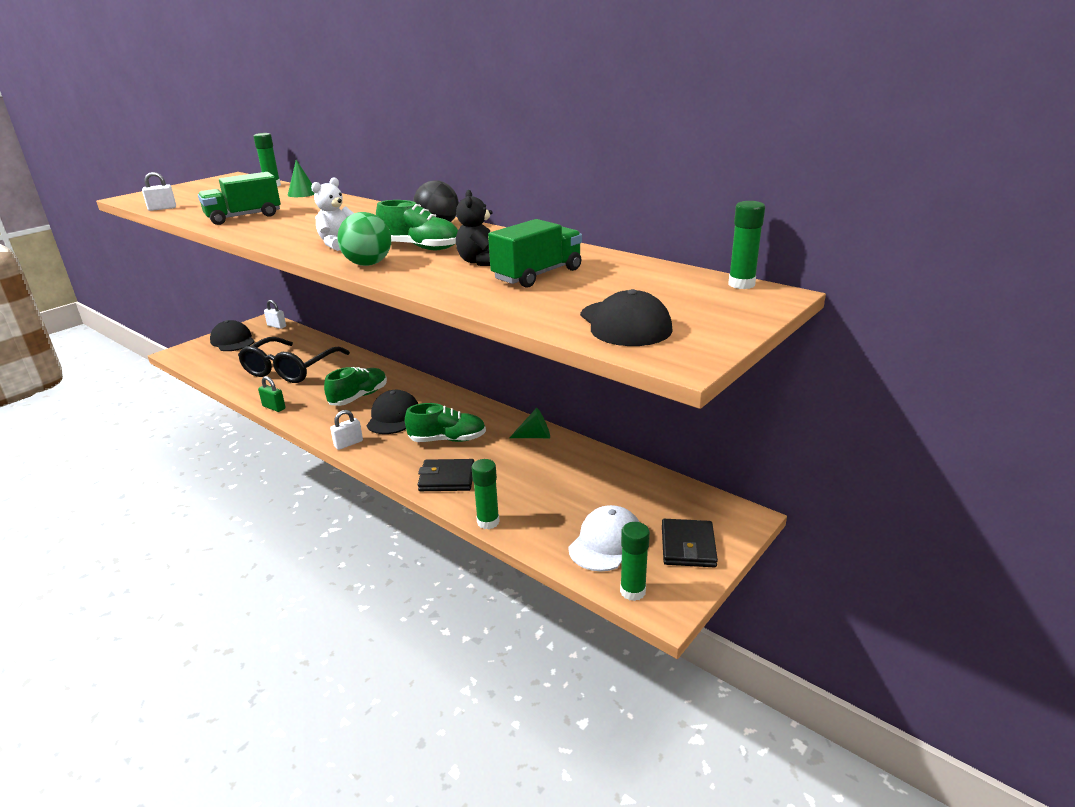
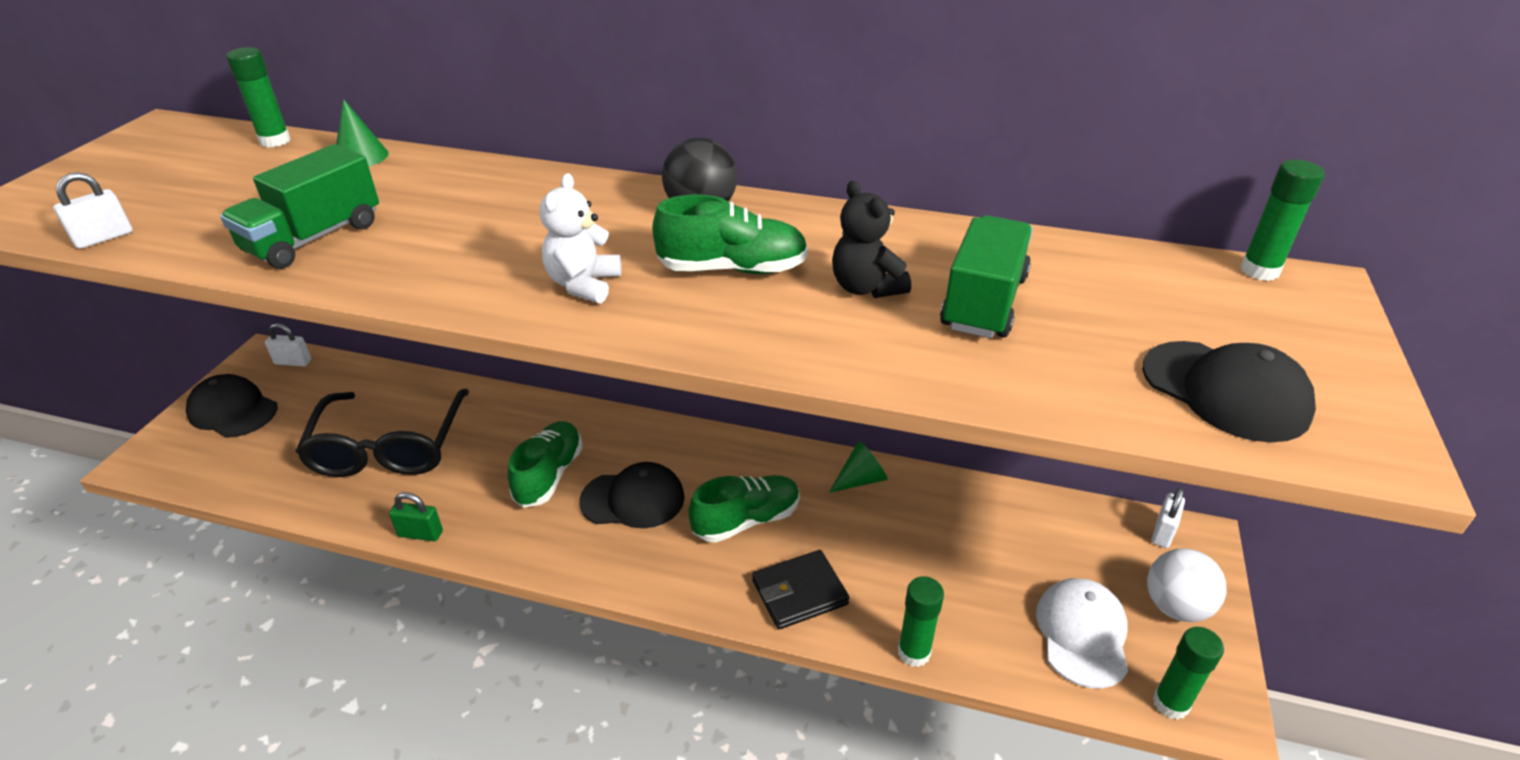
camera: 25 degrees left, 10 degrees up
white padlock [330,410,363,450] -> white padlock moved to [1151,488,1185,548]
green ball [337,212,391,266] -> none
black cap [366,390,418,434] -> black cap turned 105 degrees clockwise [579,462,685,528]
black wallet [662,519,718,567] -> white ball [1147,549,1226,622]

